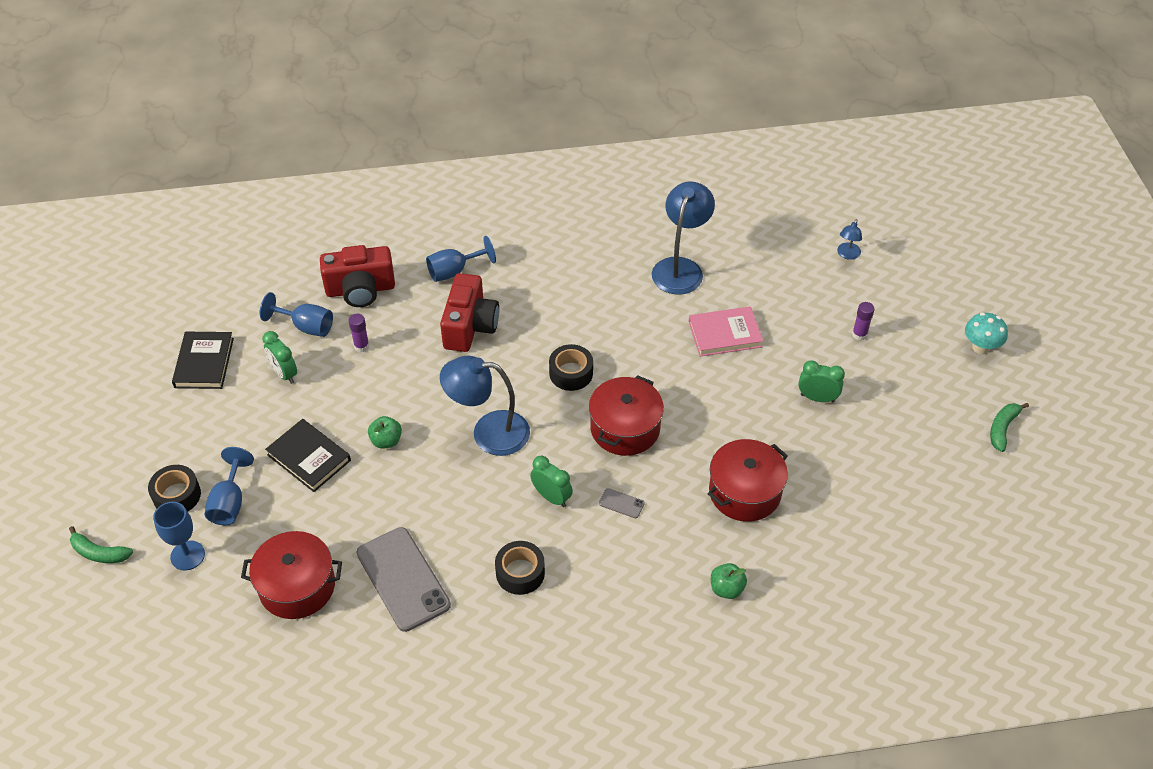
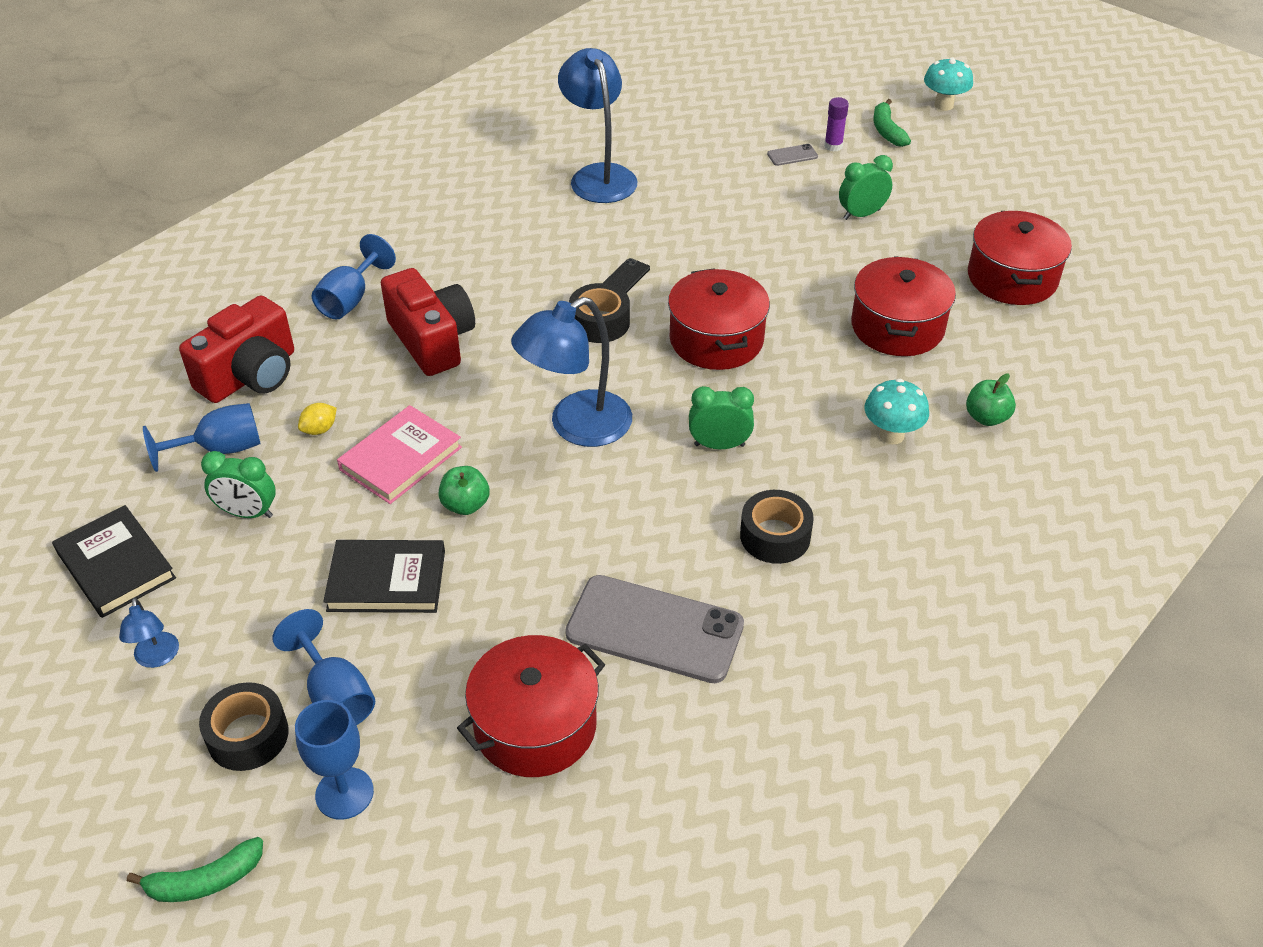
camera: 40 degrees left, 5 degrees down
purple glue stick [349,314,369,352] -> yellow lemon [298,403,337,435]
grey phone [599,488,645,518] -> grey phone moved to [767,144,818,166]
pink book [688,306,763,357] -> pink book moved to [337,405,462,504]
blue lamp [837,219,862,260] -> blue lamp moved to [119,598,179,668]
green banana [990,403,1029,452] -> green banana moved to [873,99,911,147]
none -> black phone [603,258,650,293]
none -> turquoise mushroom [865,379,929,444]
none -> red pot [968,211,1072,305]

